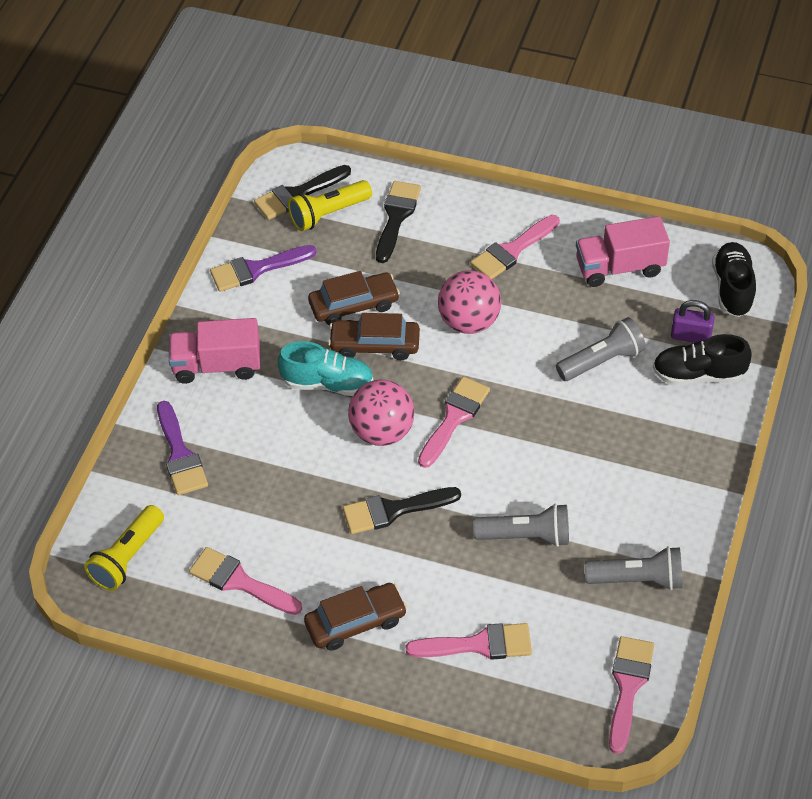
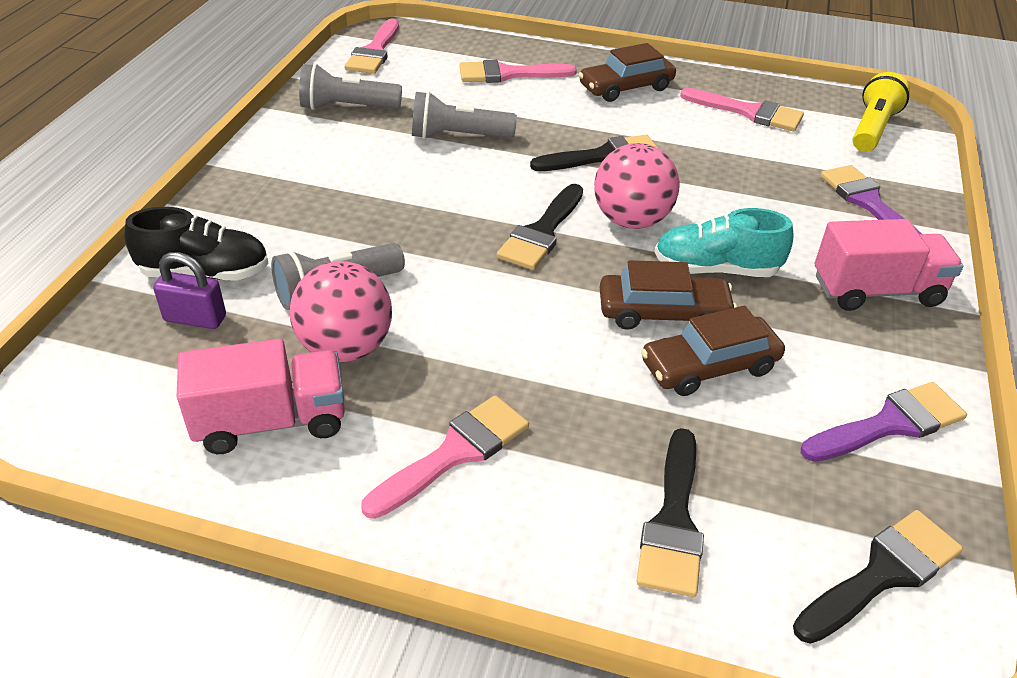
camera: 175 degrees right, 10 degrees down
yellow flashlight [288,180,372,231] -> none
pink brush [418,376,490,468] -> black brush [497,184,583,270]
pink ball [438,270,501,334] -> pink ball moved to [289,261,392,362]
black shoe [712,242,756,317] -> none

